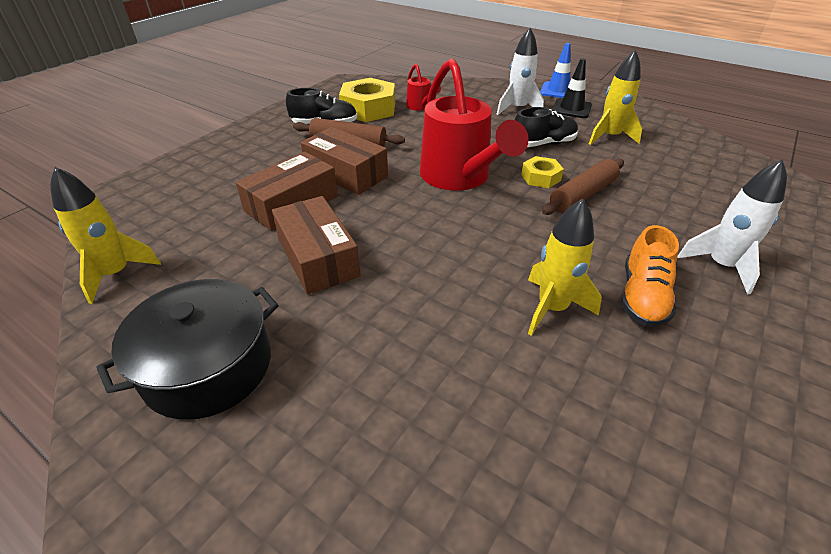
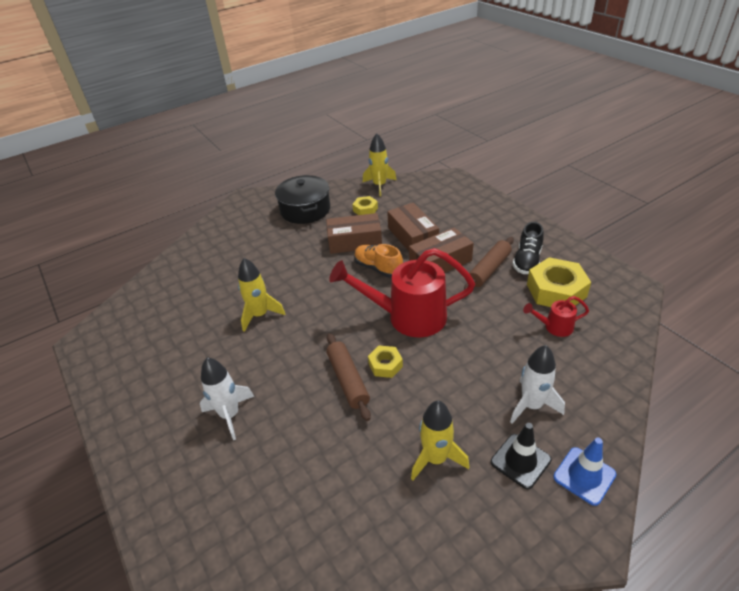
camera: 115 degrees right, 0 degrees up
black shoe [515,107,578,147] -> none
orange shoe [621,225,679,327] -> orange shoe moved to [354,244,403,278]
none -> yellow nut [352,196,378,215]

